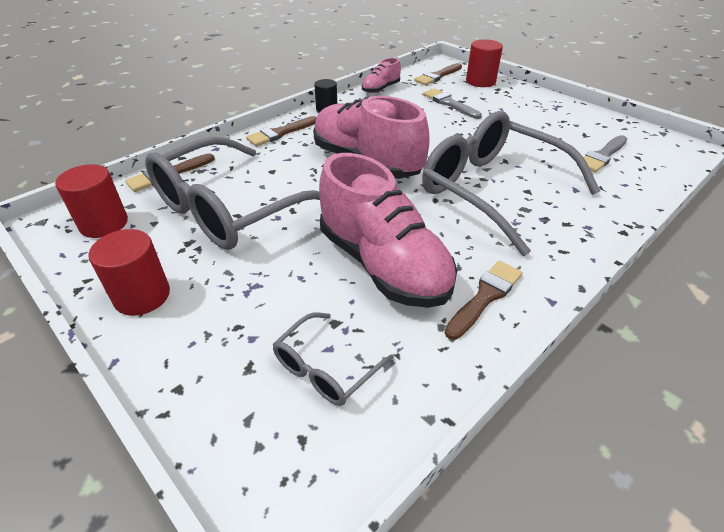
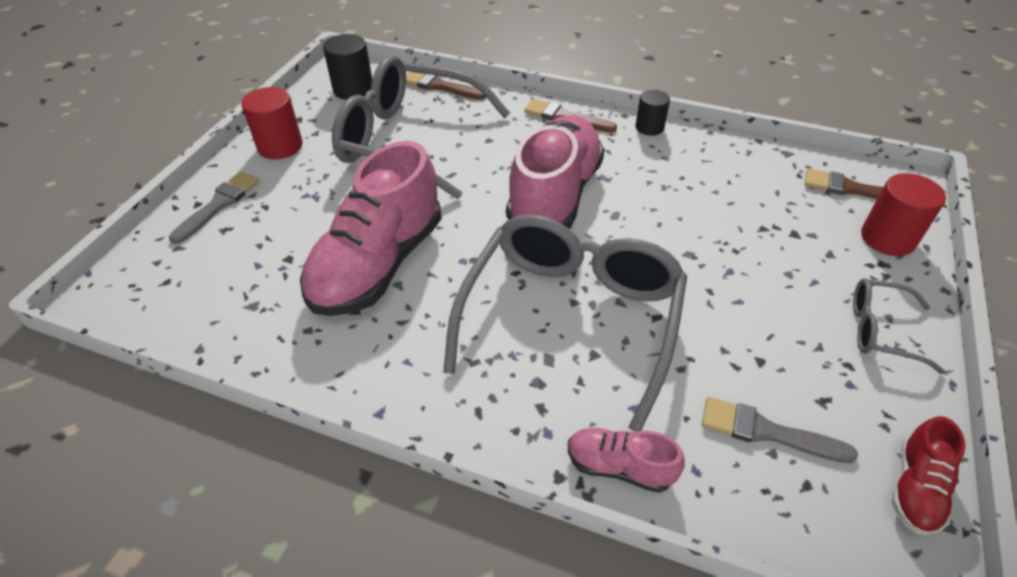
camera: 65 degrees right, 5 degrees up
red cylinder [55,164,128,238] -> black cylinder [323,34,372,100]
grey glasses [273,312,394,406] -> grey glasses moved to [853,278,945,374]
pink shoe [362,58,401,93] -> pink shoe moved to [568,428,685,493]
grey brush [423,88,482,119] -> grey brush moved to [169,172,259,244]
brown brush [445,261,523,340] -> none
none -> red shoe [892,416,966,535]

